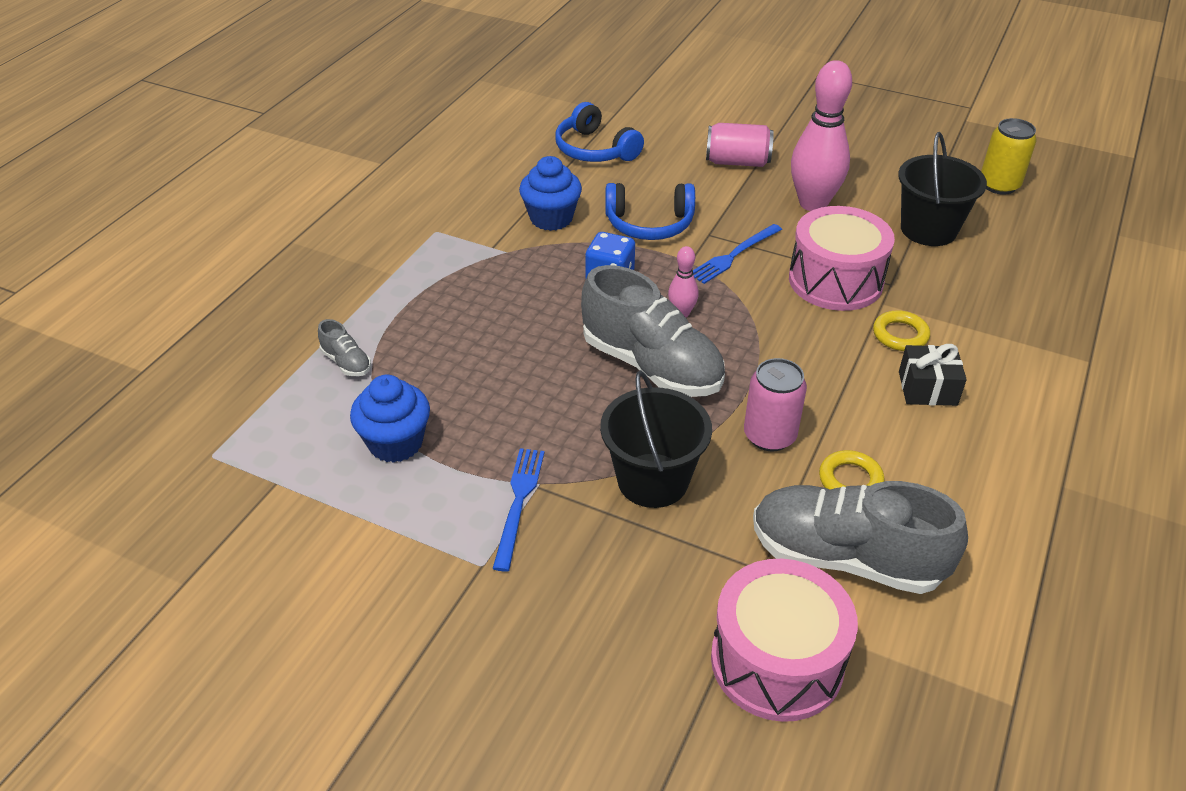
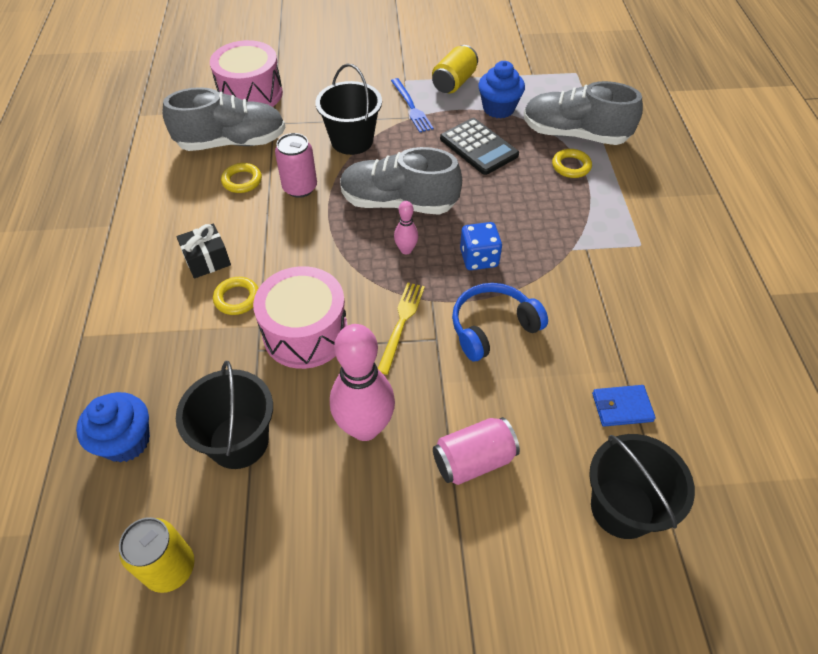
camera: 150 degrees right, 10 degrees up
grey shoe [318,319,371,376] -> grey shoe [523,81,643,145], size x2.36
blue cupcake [519,156,582,231] -> blue cupcake moved to [76,392,150,463]
blue headphones [555,102,644,162] -> blue wallet [592,385,656,427]
blue fork [693,224,782,284] -> yellow fork [378,282,425,375]
none -> yellow can [432,45,478,93]
none -> black calculator [440,118,519,175]
none -> yellow ring [552,149,592,178]
none -> black bucket [589,434,695,539]

